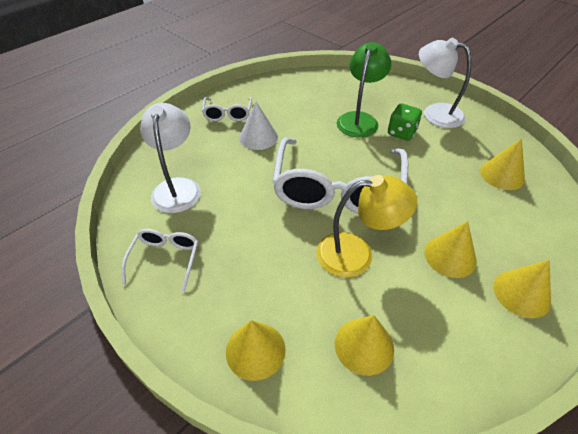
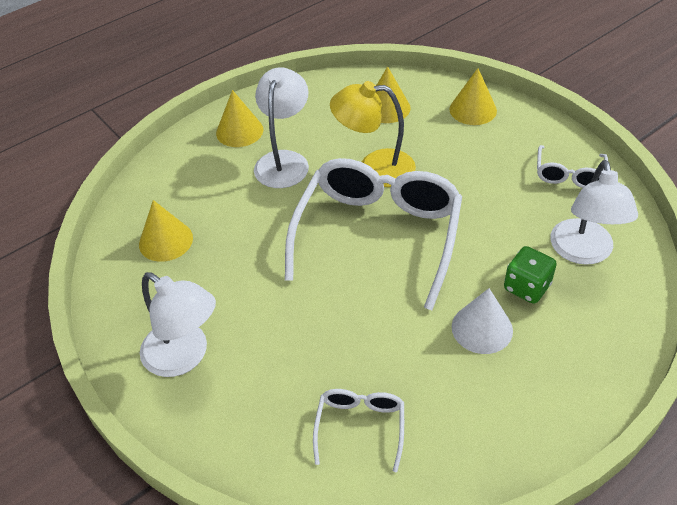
camera: 170 degrees left, 0 degrees up
white glasses [202,97,252,121] -> white glasses moved to [313,389,404,472]
green lamp [337,42,392,138] -> none
green dice [388,104,422,141] -> green dice moved to [504,246,557,304]
yellow cone [424,221,476,278] -> white lamp [254,67,309,188]

